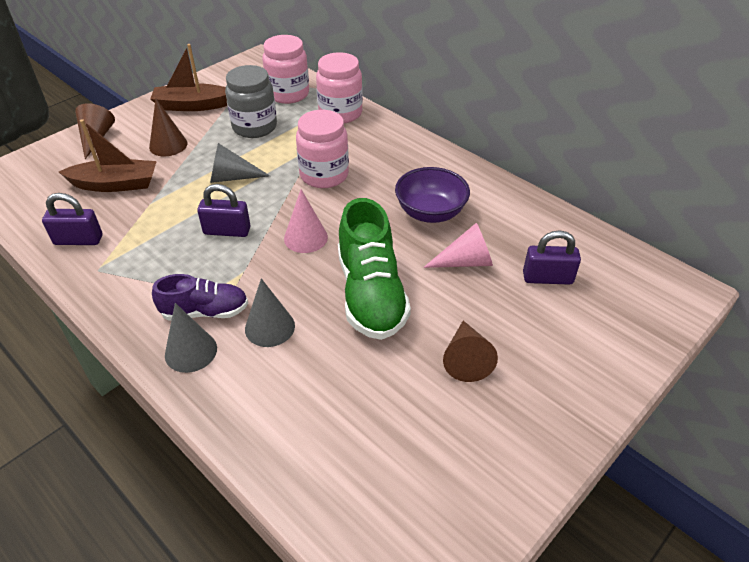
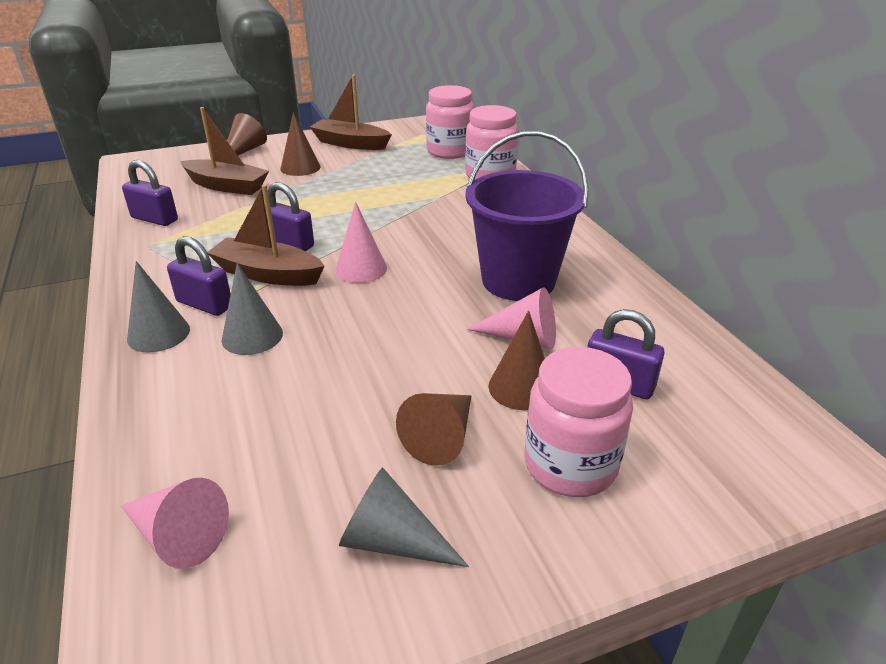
camera: 25 degrees right, 10 degrees down
purple shoe [152,274,248,320] -> purple padlock [167,236,231,316]
grey cone [210,143,270,183] -> grey cone moved to [339,467,469,567]
grey jar [225,65,277,138] -> none
pink jar [296,110,349,188] -> pink jar moved to [524,347,633,497]
green shoe [338,198,411,340] -> none
purple bowl [395,167,470,223] -> purple bucket [465,131,589,301]
none -> pink cone [121,478,229,569]
none -> brown boat [207,184,325,286]
none -> brown cone [488,311,545,410]

